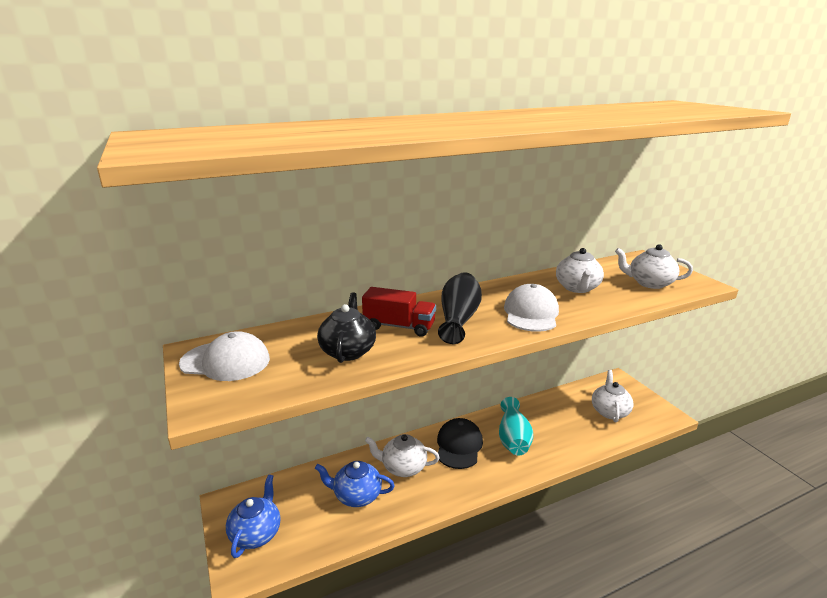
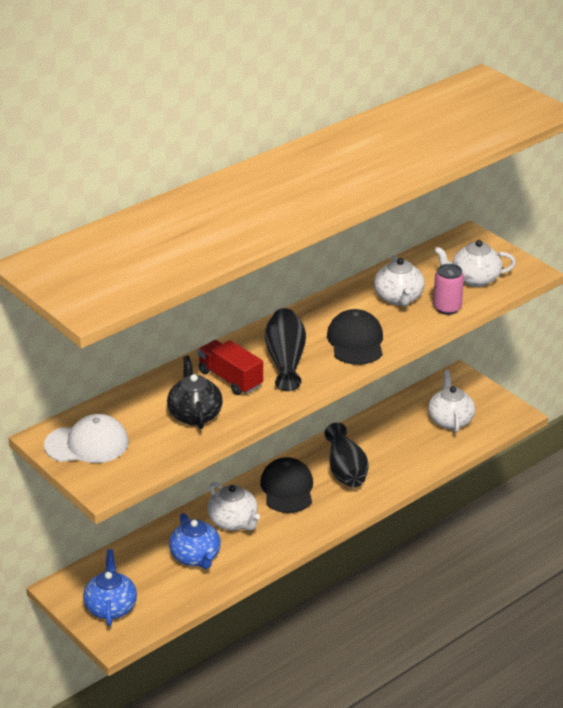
camera: 15 degrees left, 10 degrees up
blue teapot [315,461,395,507] -> blue teapot turned 105 degrees counterclockwise [169,513,221,569]
red truck [362,287,436,337] -> red truck turned 135 degrees counterclockwise [198,340,263,395]
white teapot [365,434,440,477] -> white teapot turned 120 degrees counterclockwise [207,482,260,531]
turquoise vase [499,397,533,456] -> black vase [324,422,369,487]
white cap [504,284,559,332] -> black cap [327,309,383,365]
none -> pink can [433,264,464,315]

